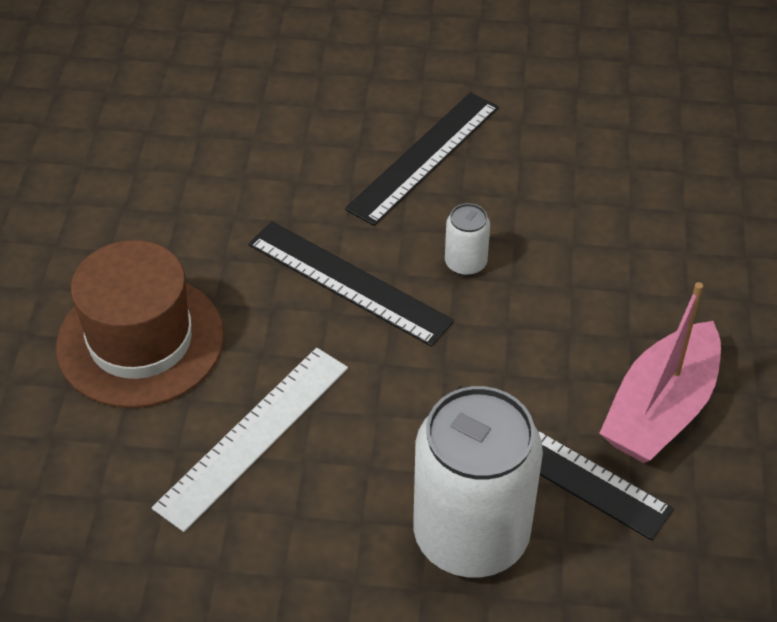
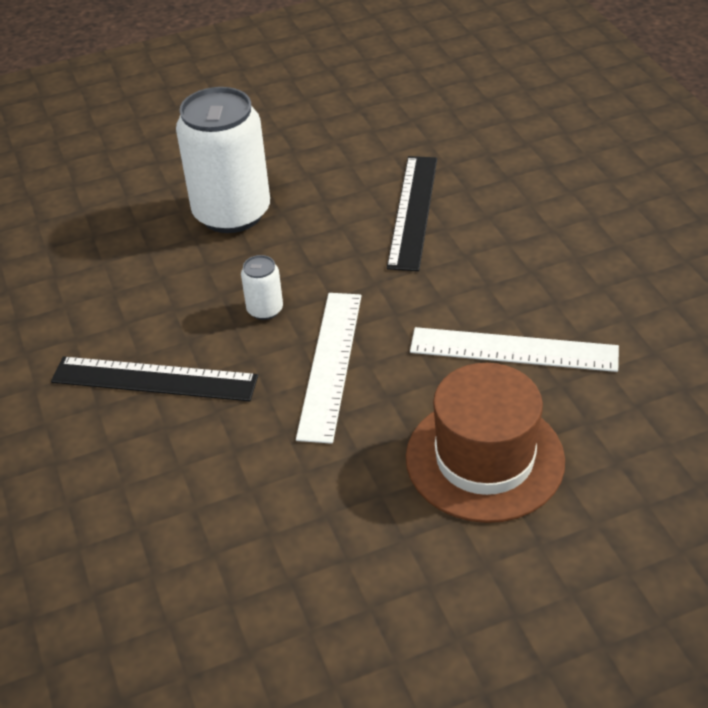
camera: 115 degrees left, 5 degrees down
black ruler [248,221,454,346] -> white ruler [296,293,361,444]
white can [413,386,543,578] -> white can moved to [176,87,270,233]
pink boat [600,282,721,463] -> none

